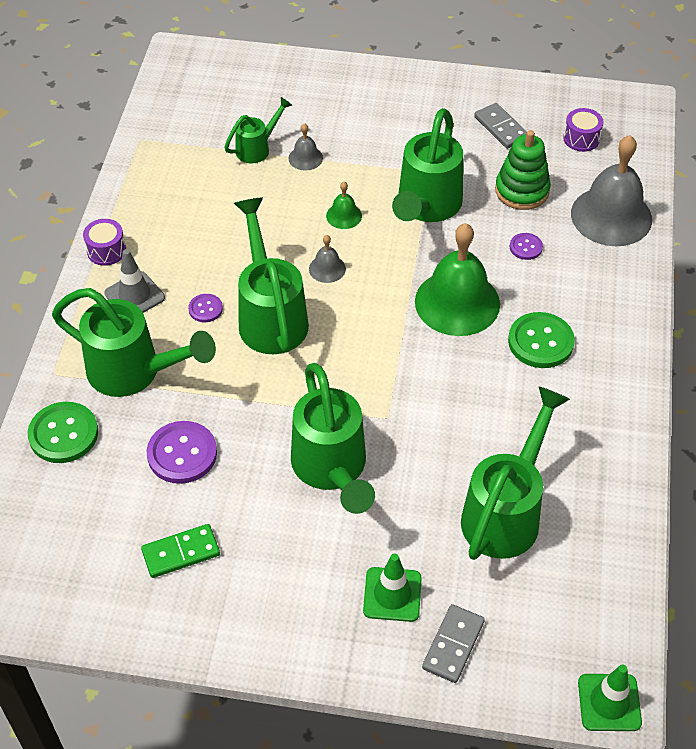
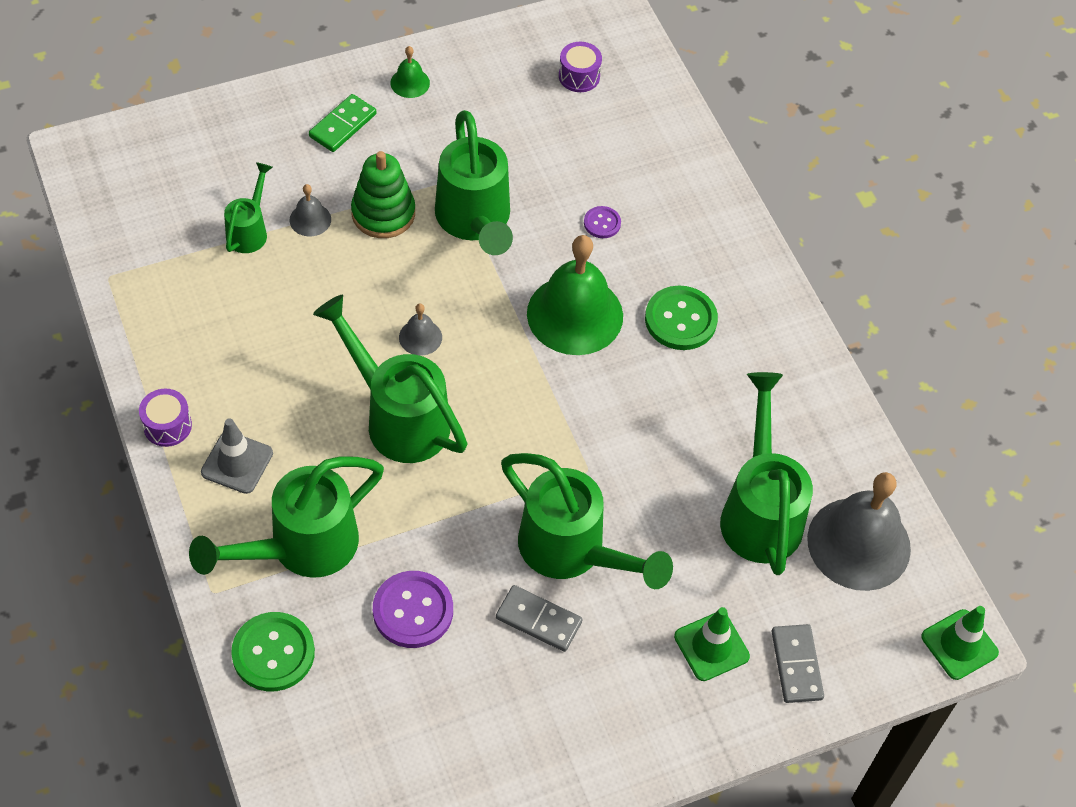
camera: 35 degrees left, 5 degrees up
green watering can [52,288,216,397] -> green watering can turned 150 degrees clockwise [189,456,384,578]
green domino [141,524,220,578] -> green domino moved to [309,94,376,152]
purple button [188,294,223,322] -> none
green bell [326,182,362,229] -> green bell moved to [390,46,430,98]
grey domino [474,103,527,149] -> grey domino moved to [496,585,582,652]
green stacking toy [495,130,551,210] -> green stacking toy moved to [351,151,415,238]
grey bell [571,135,652,246] -> grey bell moved to [807,472,911,591]

